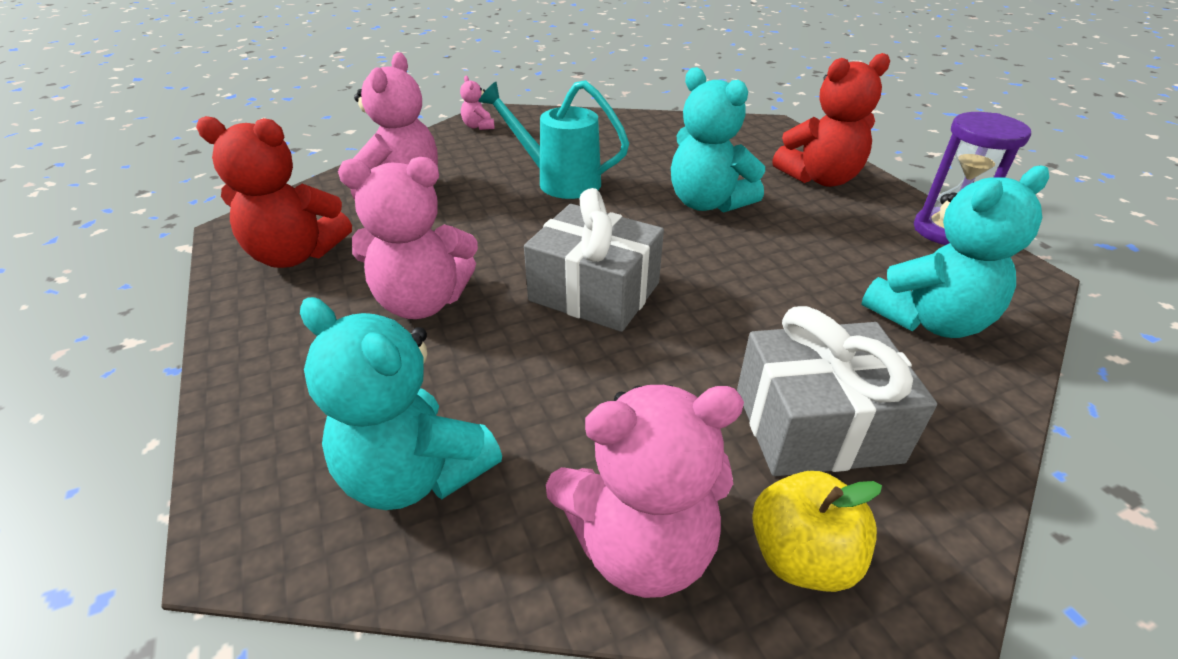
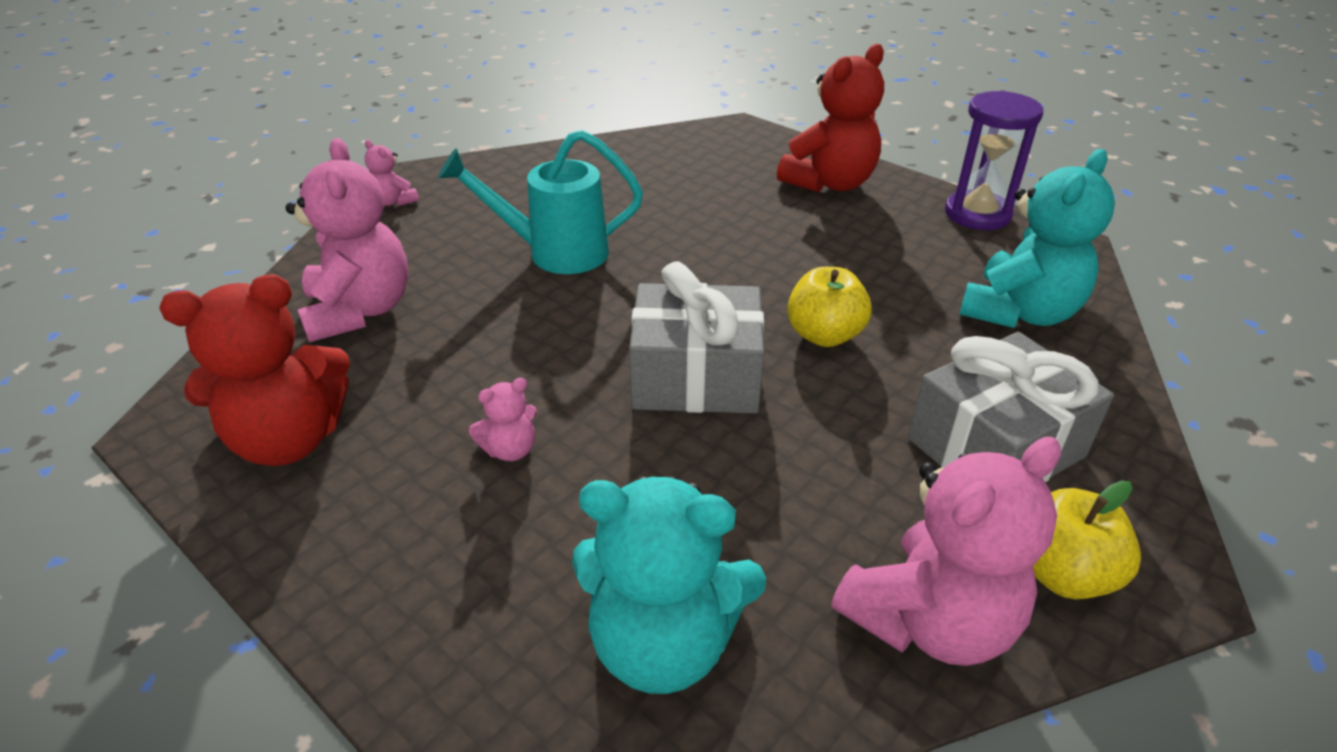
camera: 25 degrees left, 0 degrees up
pink teddy bear [338,157,478,319] -> pink teddy bear [469,378,537,461], size x0.46
turquoise teddy bear [671,67,765,213] -> none
none -> yellow apple [787,267,872,347]

